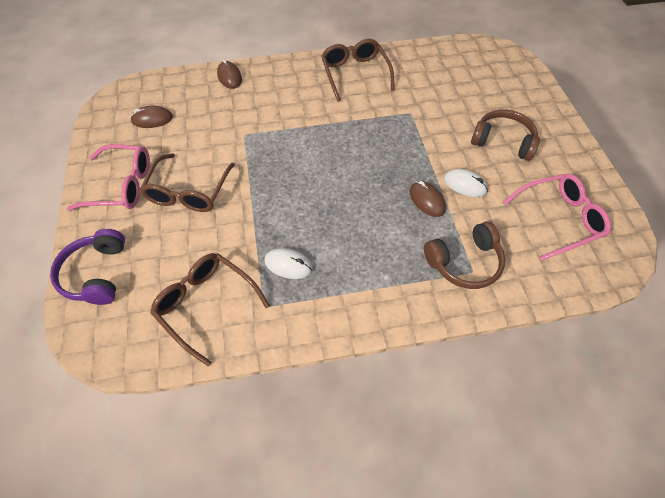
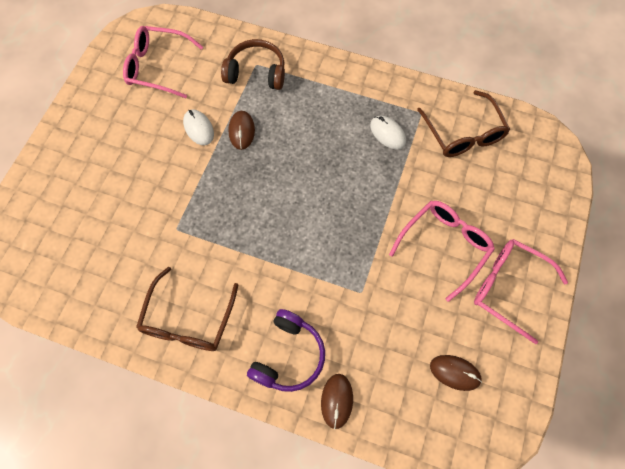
camera: 150 degrees left, 10 degrees up
purple headphones [50,229,125,305] -> purple headphones moved to [247,309,325,392]
brown glasses [140,153,235,212] -> pink glasses [389,201,495,302]
brown headphones [471,110,540,161] -> none

